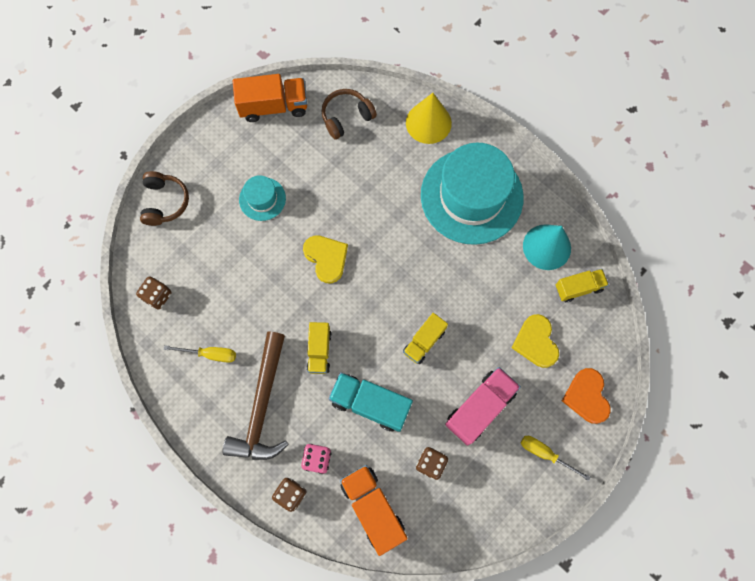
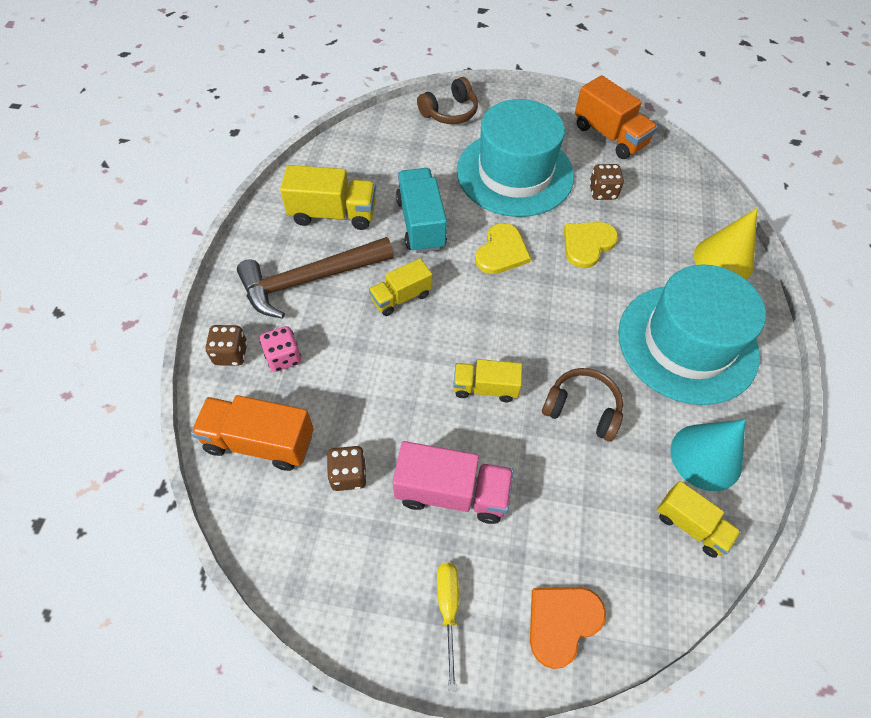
camera: 55 degrees right, 15 degrees down
brown dice [136,276,172,310] -> brown dice moved to [589,164,624,200]
yellow screwdriver [163,345,236,363] -> yellow truck [280,165,376,230]
turquoise hat [239,175,286,221] -> turquoise hat [457,99,574,217], size x2.19
brown headphones [322,89,377,140] -> brown headphones moved to [542,368,623,442]
turquoise truck [329,372,413,432] -> turquoise truck moved to [396,168,447,253]
orange truck [340,465,408,556] -> orange truck turned 105 degrees counterclockwise [191,395,314,471]
yellow heart [512,314,559,368] -> yellow heart moved to [564,222,618,268]

